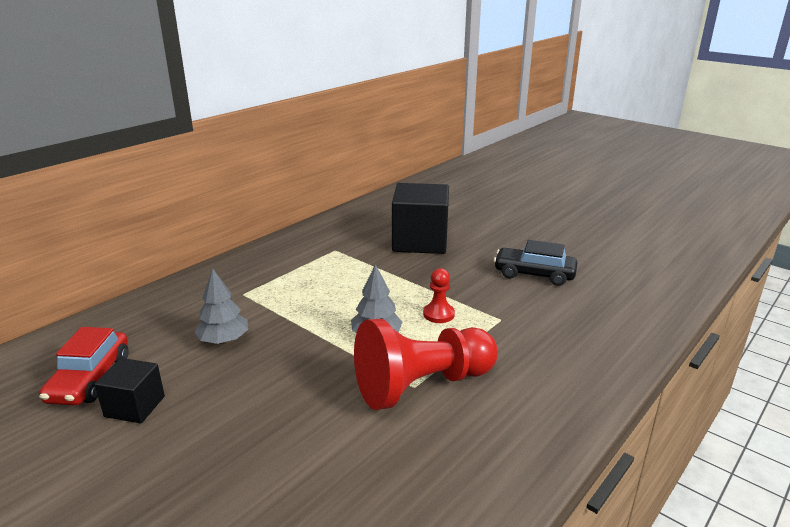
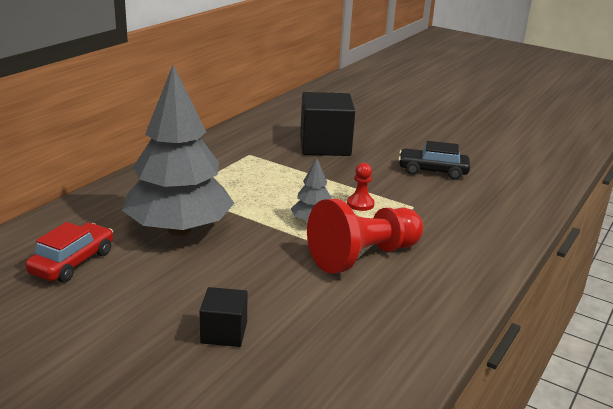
camera: 10 degrees left, 0 degrees up
red car [39,327,129,406] -> red car turned 150 degrees counterclockwise [25,222,113,283]
black cube [94,358,165,424] -> black cube moved to [200,287,248,347]
grey tree [194,268,248,344] -> grey tree [122,64,234,236], size x2.30

